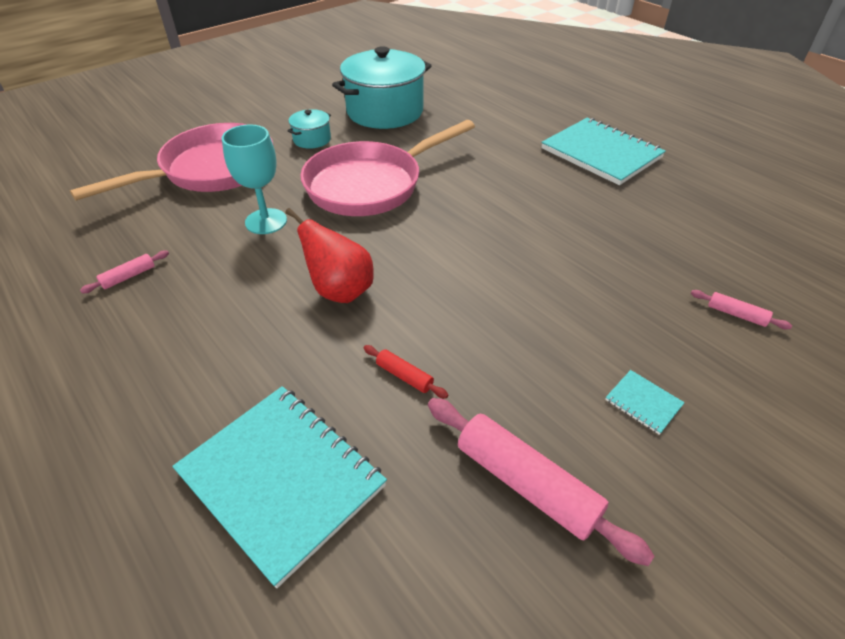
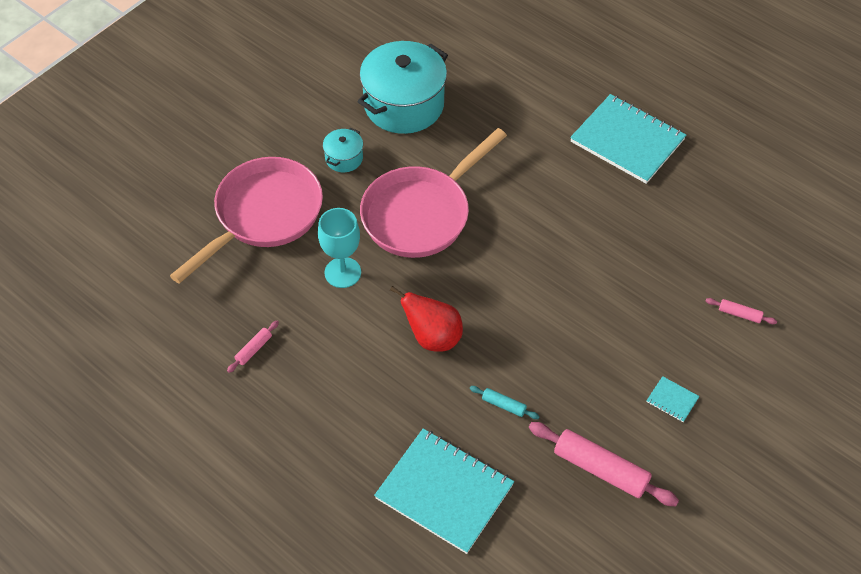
camera: 10 degrees left, 10 degrees up
red rolling pin [364,345,449,398] -> turquoise rolling pin [470,386,540,419]

